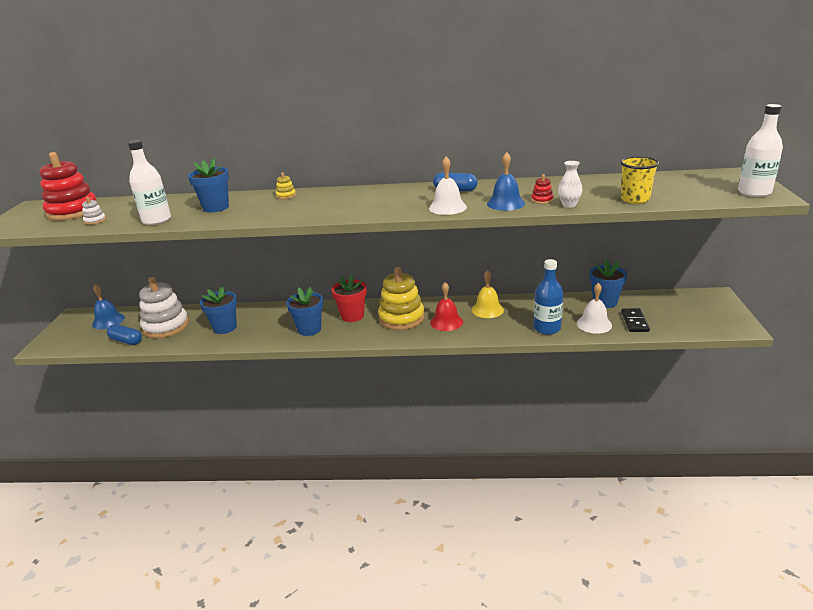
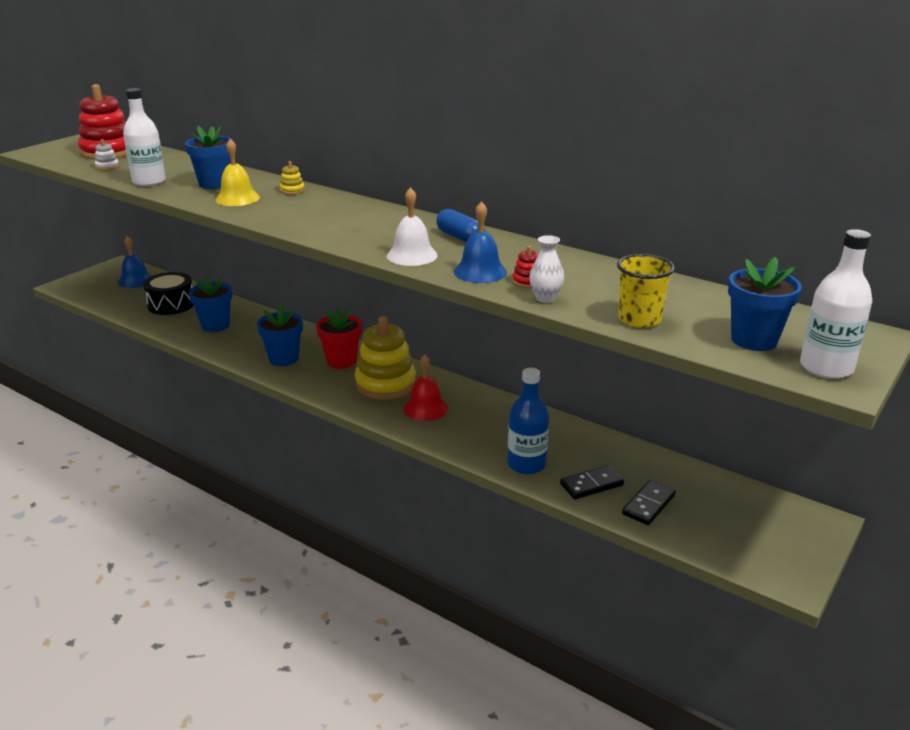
camera: 30 degrees right, 0 degrees up
blue capsule [107,324,142,345] -> none
white stacking toy [139,277,189,338] -> black drum [143,272,194,315]
yellow bell [472,270,504,318] -> yellow bell moved to [215,139,260,206]
white bell [577,283,612,334] -> black domino [560,465,624,499]
blue flower pot [590,259,627,308] -> blue flower pot moved to [728,257,802,351]

